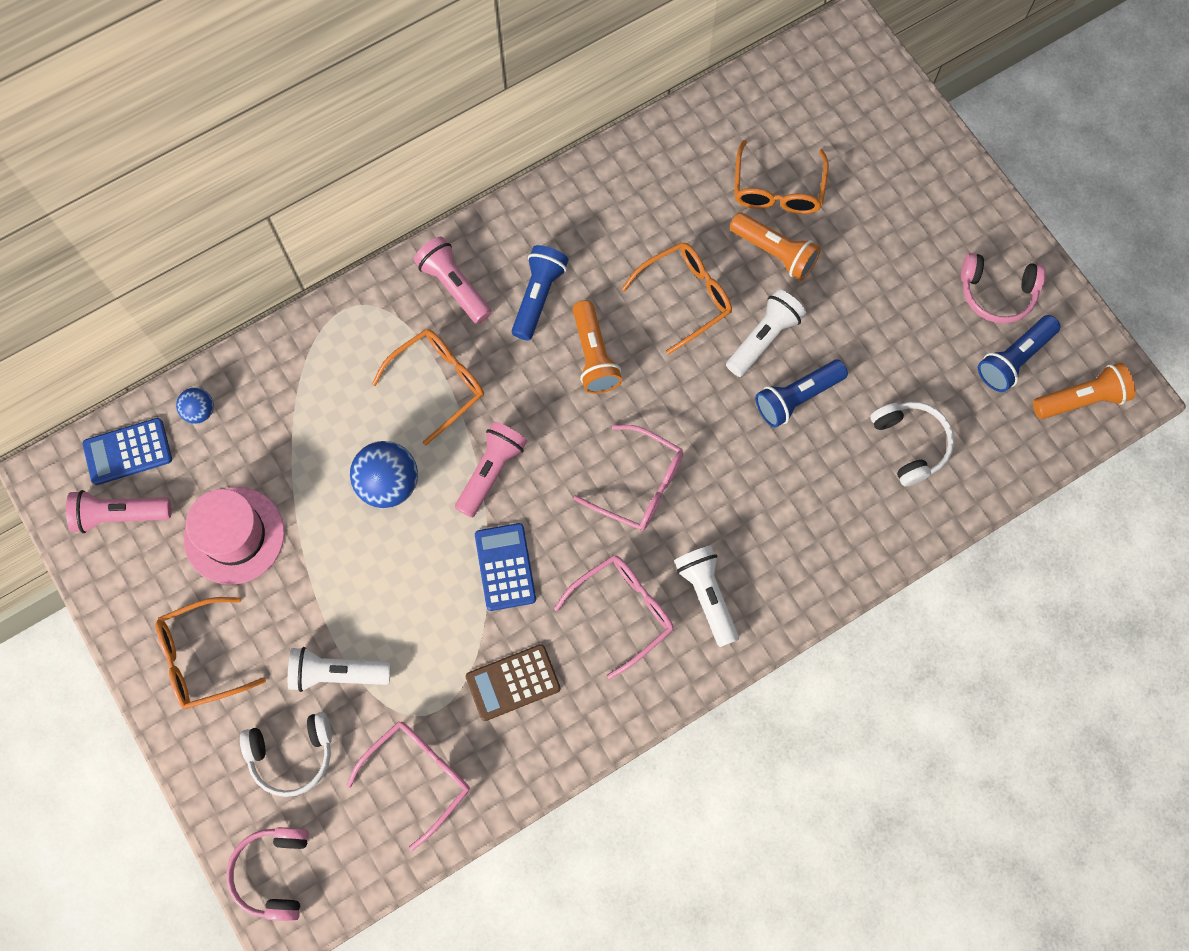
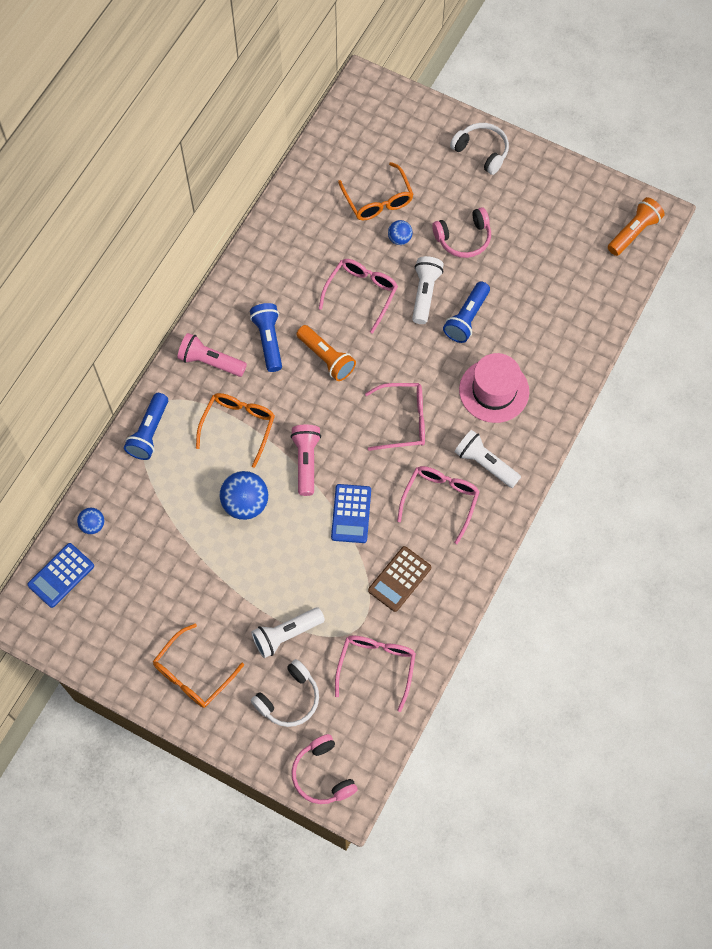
camera: 30 degrees left, 5 degrees down
pink flashlight [66,490,171,533] -> none
pink hat [184,487,284,585] -> pink hat moved to [459,353,529,423]
blue calculator [475,523,536,611] -> blue calculator turned 135 degrees counterclockwise [331,484,371,543]
orange glasses [622,242,732,355] -> pink glasses [319,259,398,334]
orange flashlight [730,212,821,281] -> blue ball [388,220,413,245]
white headphones [870,402,954,486] -> white headphones moved to [450,123,509,175]
pink headphones [961,253,1046,323] -> pink headphones moved to [432,207,491,258]
blue flashlight [978,315,1060,392] -> blue flashlight moved to [124,393,168,460]

